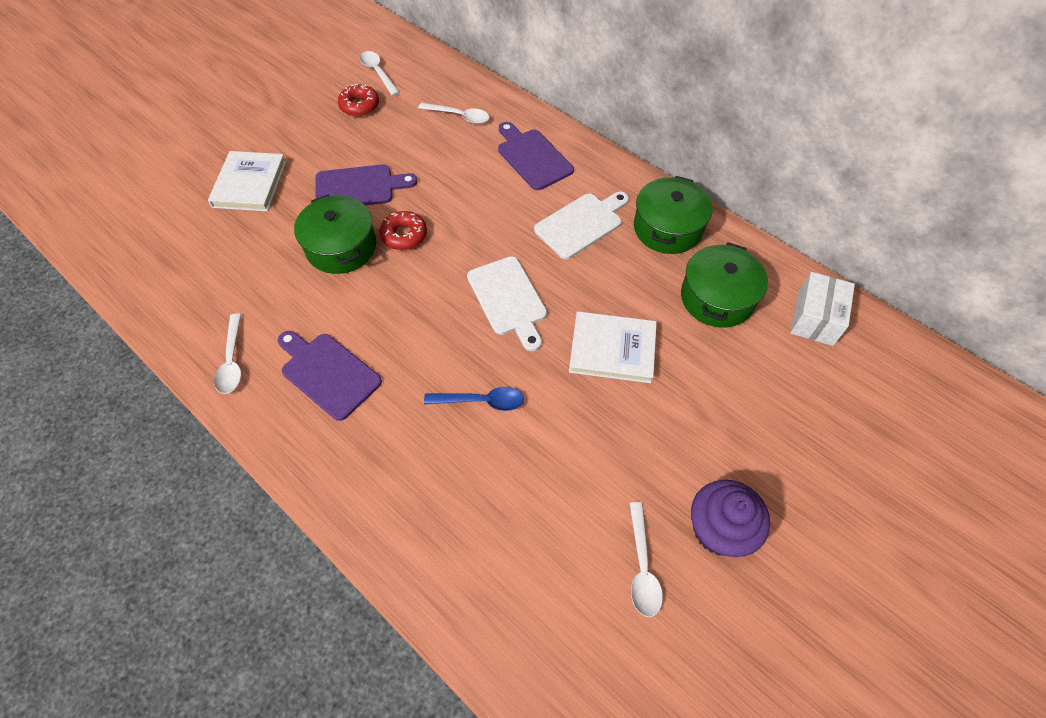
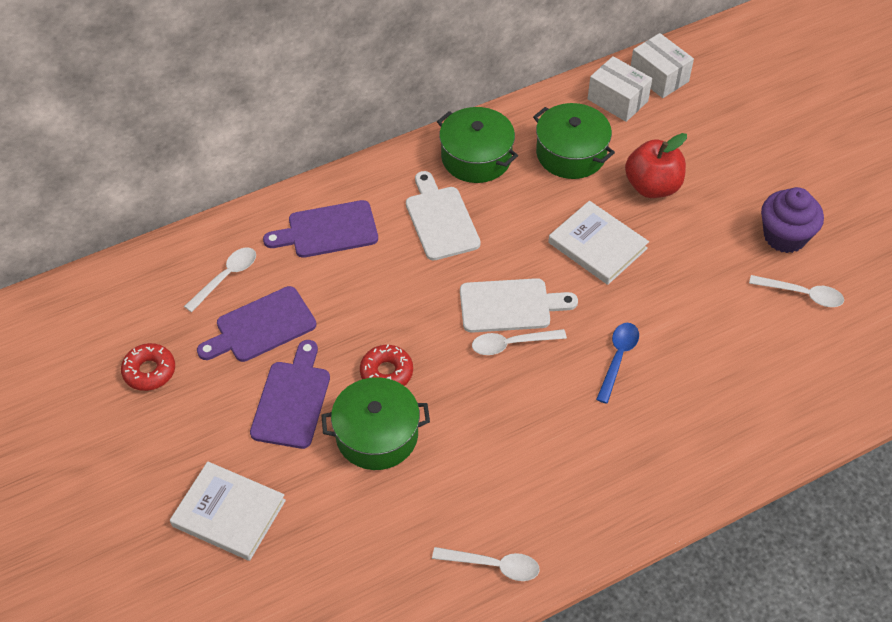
camera: 70 degrees left, 5 degrees down
purple cutting board [278,331,382,421] -> purple cutting board moved to [197,286,316,362]
white spoon [360,51,400,96] -> white spoon moved to [472,329,567,355]
white book [569,311,657,383] -> white book turned 75 degrees counterclockwise [548,201,649,285]
none -> red apple [625,133,687,198]
none -> white box [631,33,694,98]

